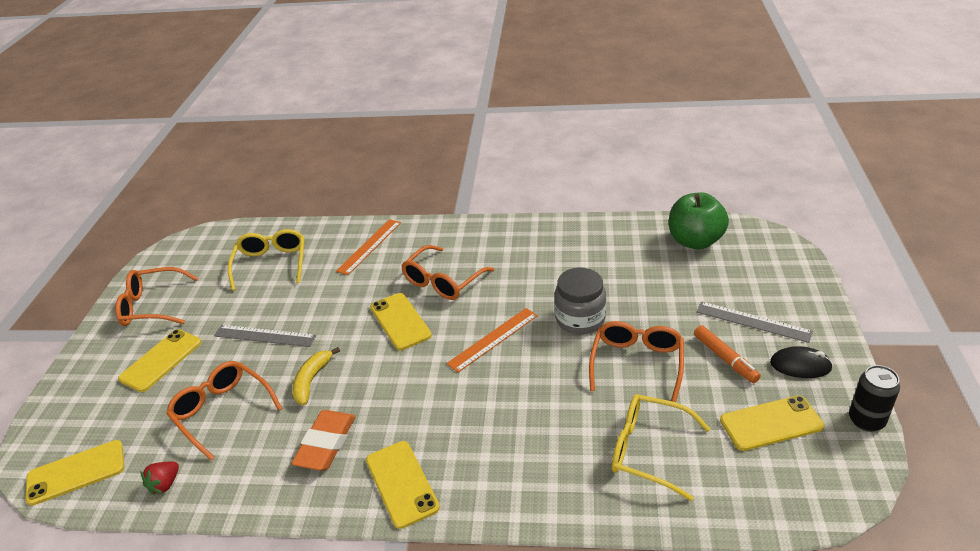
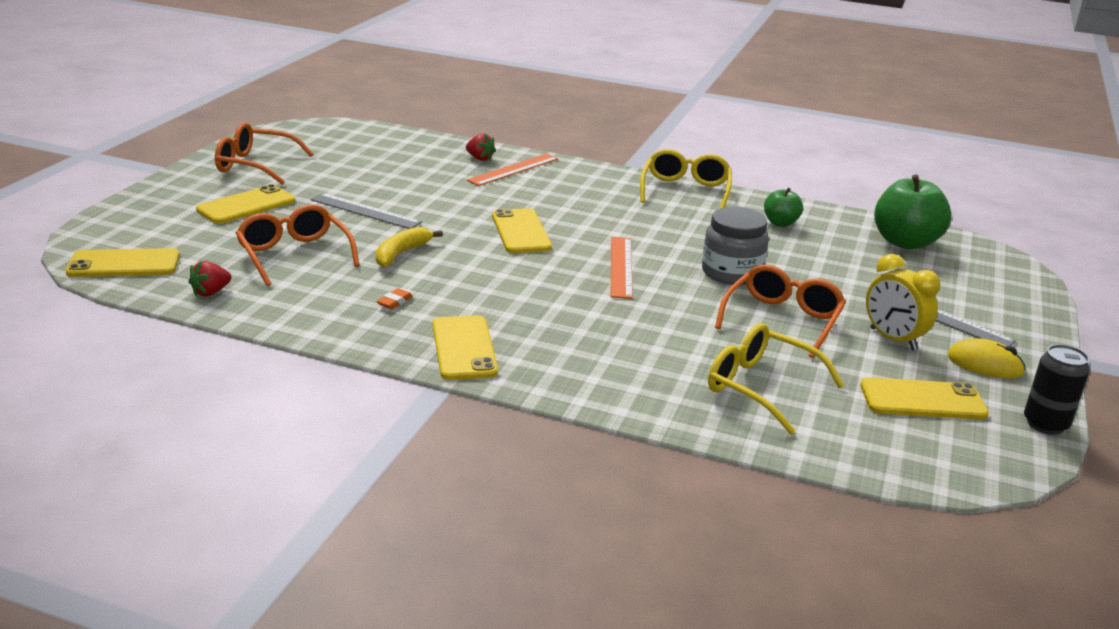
camera: 10 degrees right, 10 degrees down
yellow glasses [228,229,305,291] -> yellow glasses moved to [640,149,732,209]
orange eraser [291,410,356,470] -> orange eraser [377,288,413,309], size x0.43
orange glasses [401,245,494,300] -> none
orange ruler [447,308,538,373] -> orange ruler turned 60 degrees counterclockwise [611,237,633,299]
orange marker [694,325,761,383] -> yellow clock [866,254,940,351]
black mouse [770,346,833,378] -> yellow mouse [948,338,1026,379]
none -> red strawberry [466,133,496,161]
none -> green apple [764,188,803,227]

